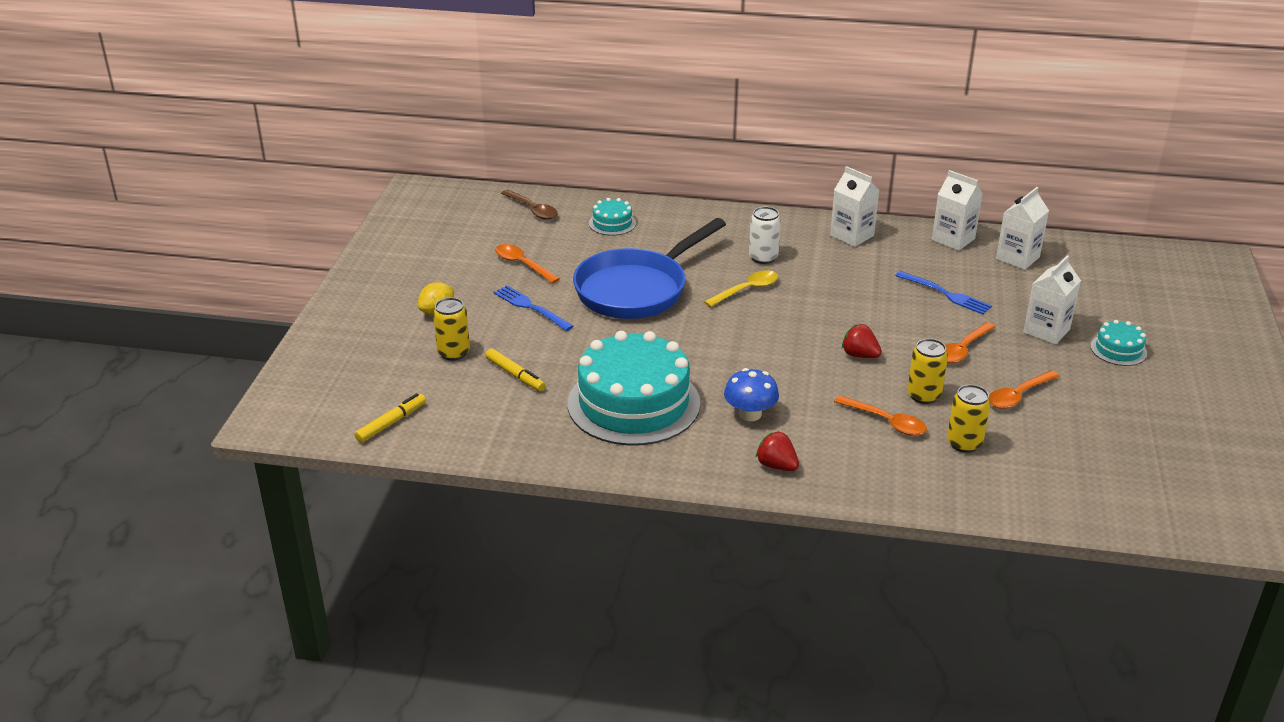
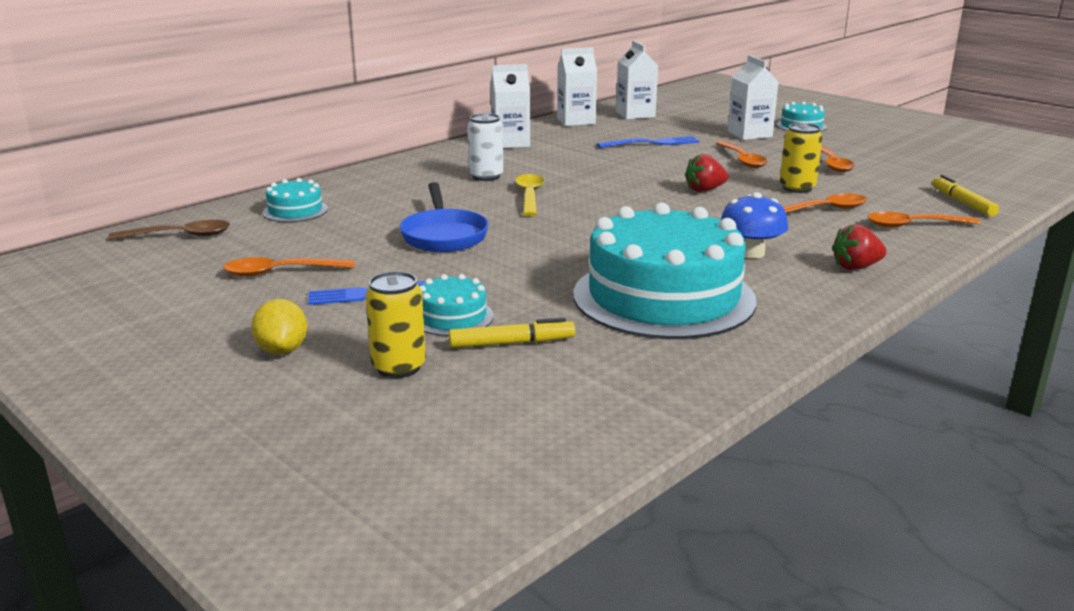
camera: 55 degrees left, 10 degrees down
yellow marker [355,393,426,442] -> yellow marker moved to [932,175,999,217]
blue pan [573,218,726,319] -> blue pan [400,182,489,252], size x0.59
yellow can [947,385,991,453] -> none
none -> turquoise cake [420,274,493,336]
none -> orange spoon [867,212,981,228]

